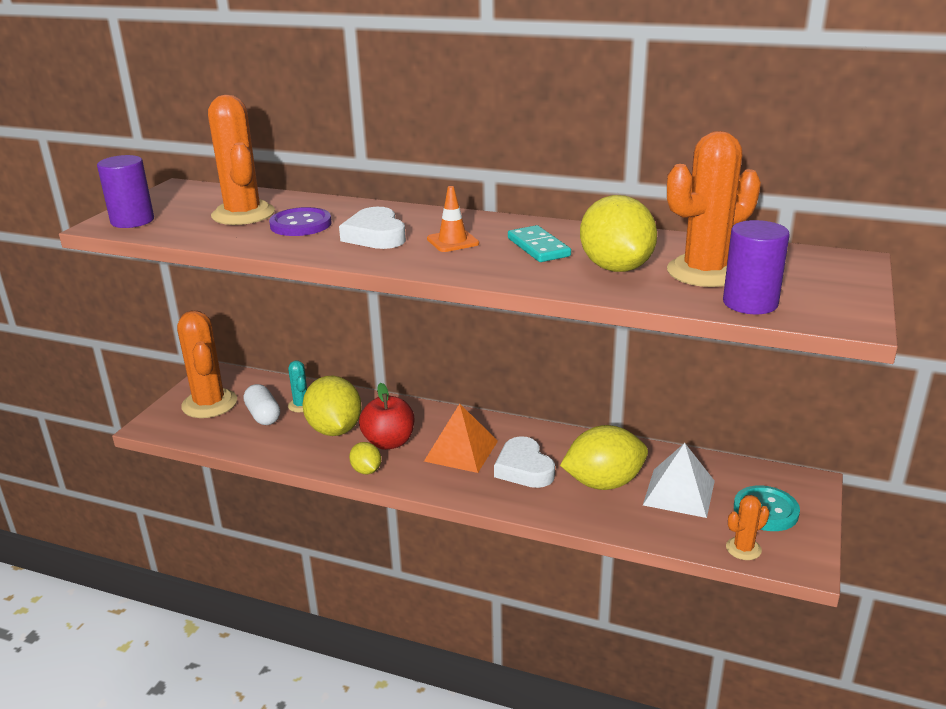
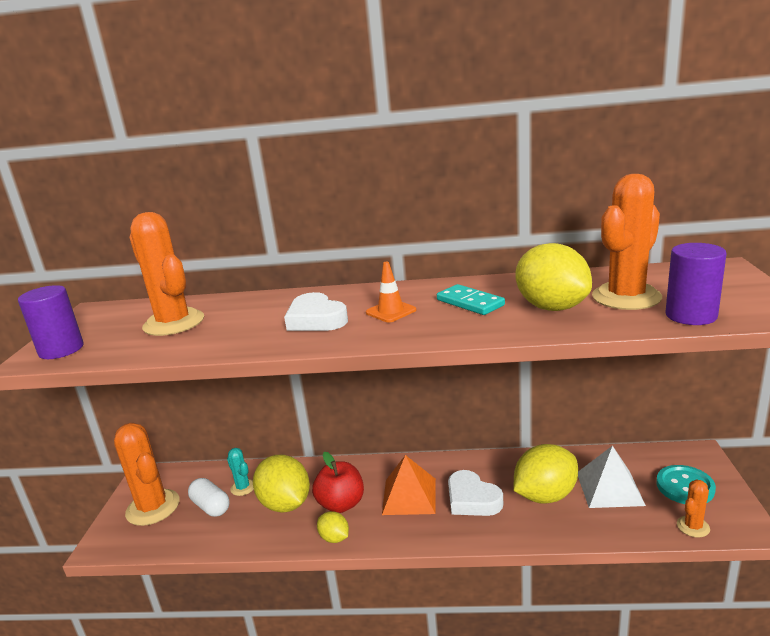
camera: 15 degrees left, 5 degrees down
purple button [269,207,332,236] -> none

